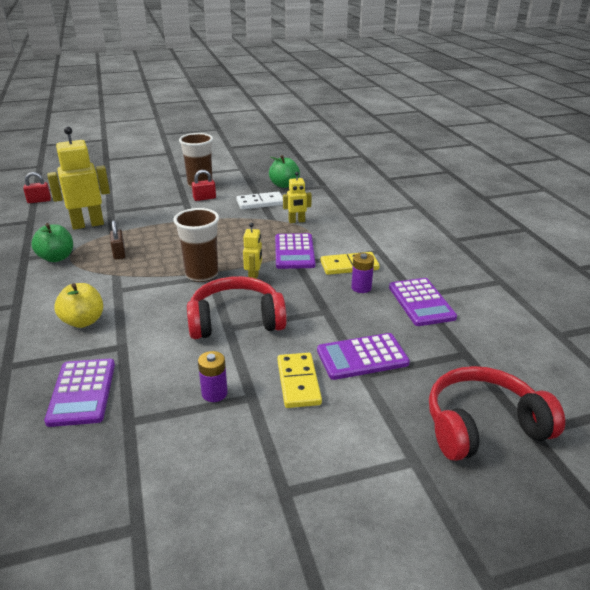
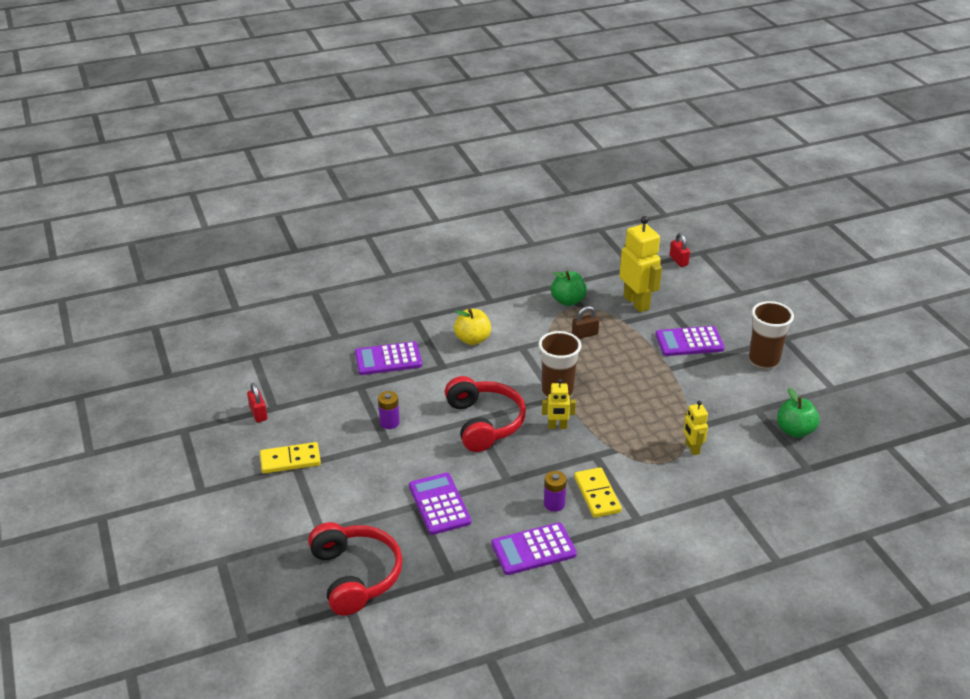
camera: 85 degrees right, 5 degrees up
red padlock [192,170,216,201] -> red padlock moved to [247,383,268,422]
white domino [236,191,283,210] -> none
purple calculator [275,233,315,269] -> purple calculator moved to [655,326,725,356]
yellow domino [277,353,322,408] -> yellow domino moved to [260,442,321,474]

